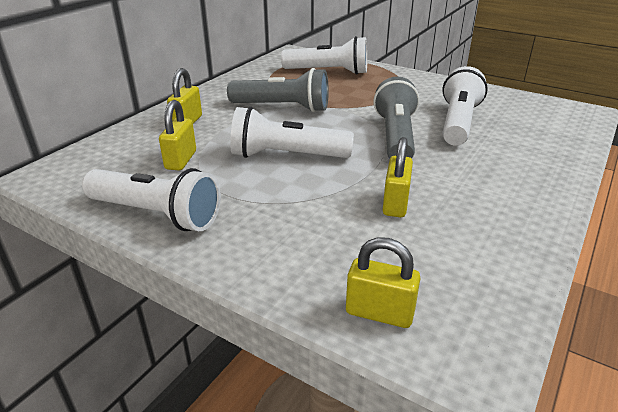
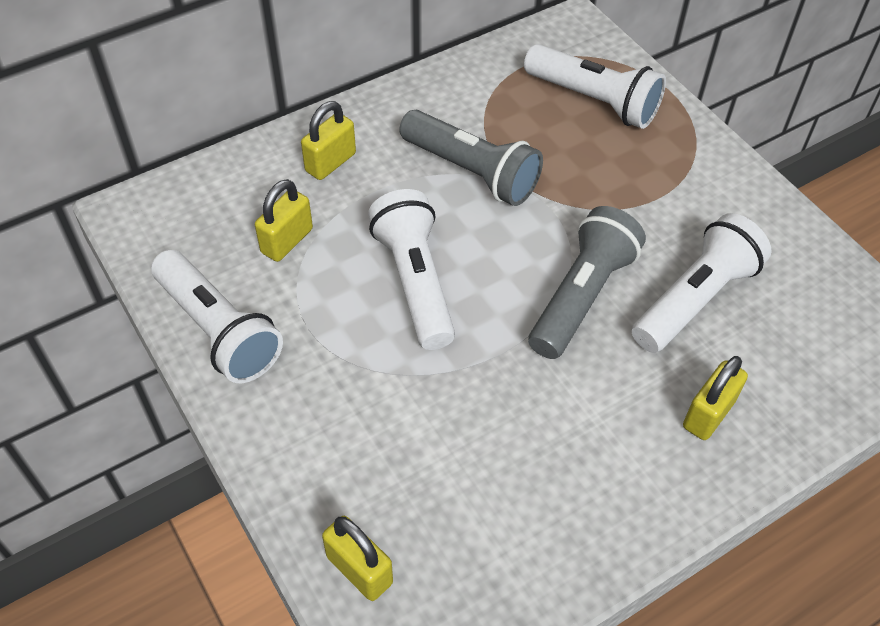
camera: 25 degrees right, 20 degrees up
white flashlight [230,107,354,158] -> white flashlight turned 45 degrees clockwise [368,189,455,350]
yellow padlock [383,137,413,217] -> yellow padlock moved to [683,356,748,440]

